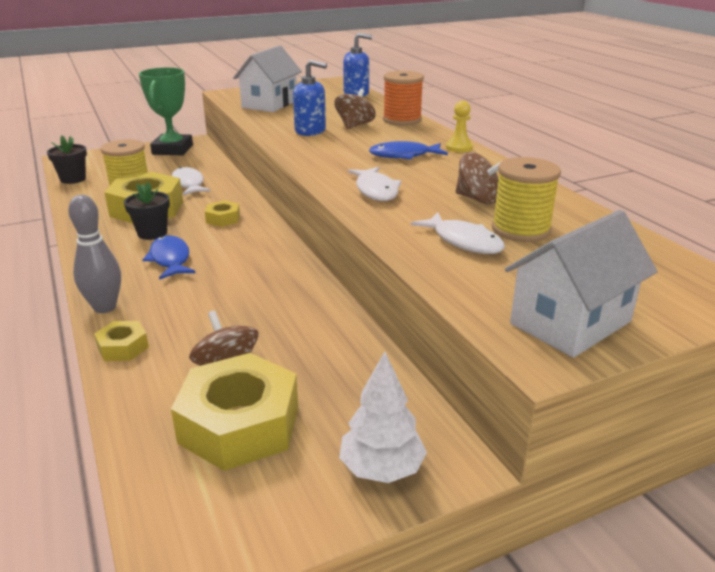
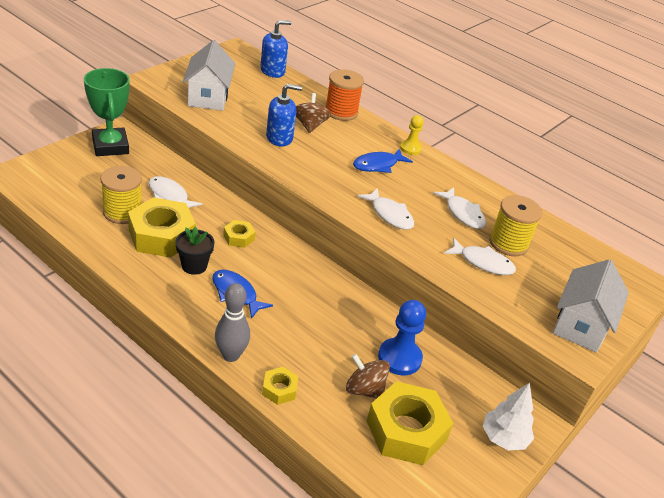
camera: 30 degrees left, 10 degrees up
black flower pot [47,136,87,184] -> none
brown spinning top [456,152,502,204] -> white fish [433,187,486,229]
none -> blue pawn [378,300,426,375]

